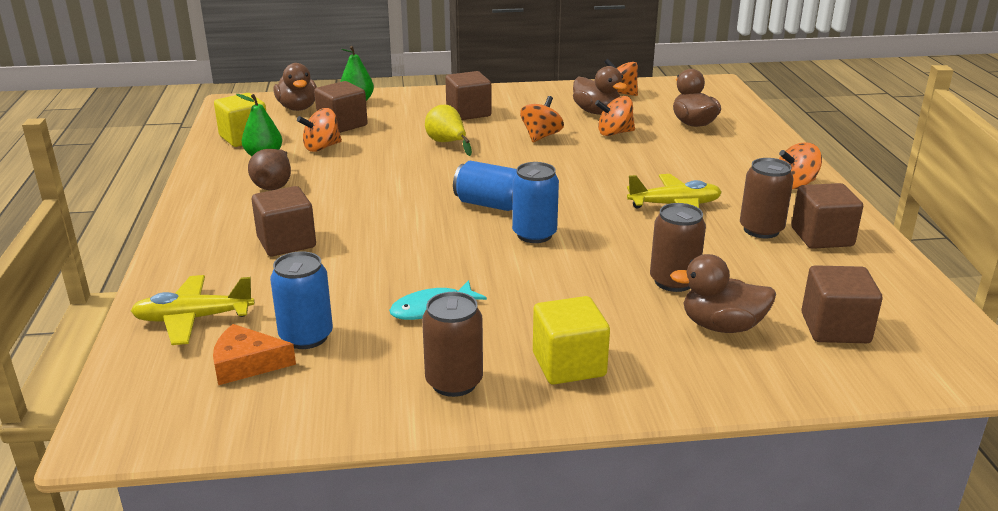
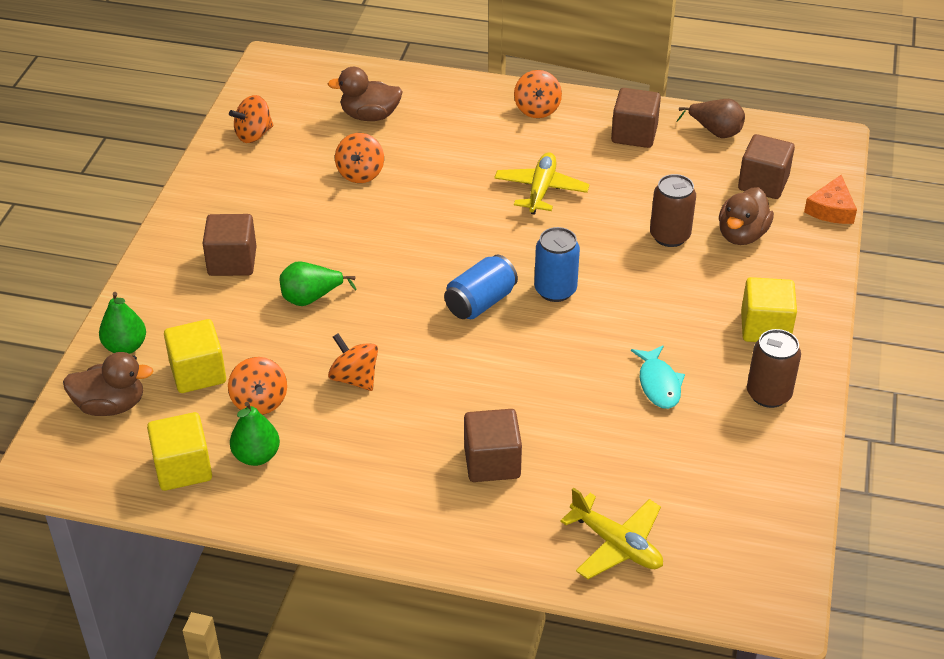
camera: 70 degrees left, 15 degrees up
yellow plane [131,275,255,345] -> yellow plane turned 60 degrees counterclockwise [560,488,663,579]
orange cheese [213,324,296,385] -> orange cheese moved to [804,175,857,224]
brown pear [248,149,291,190] -> brown pear moved to [677,99,745,138]
blue can [270,251,333,349] -> none
brown cube [314,81,368,133] -> yellow cube [164,319,226,393]
yellow pear [425,105,472,156] -> green pear [280,261,357,306]
orange spinning top [520,96,564,142] -> orange spinning top moved to [328,333,378,391]
brown duck [573,66,627,115] -> none
brown can [740,158,794,238] -> none

